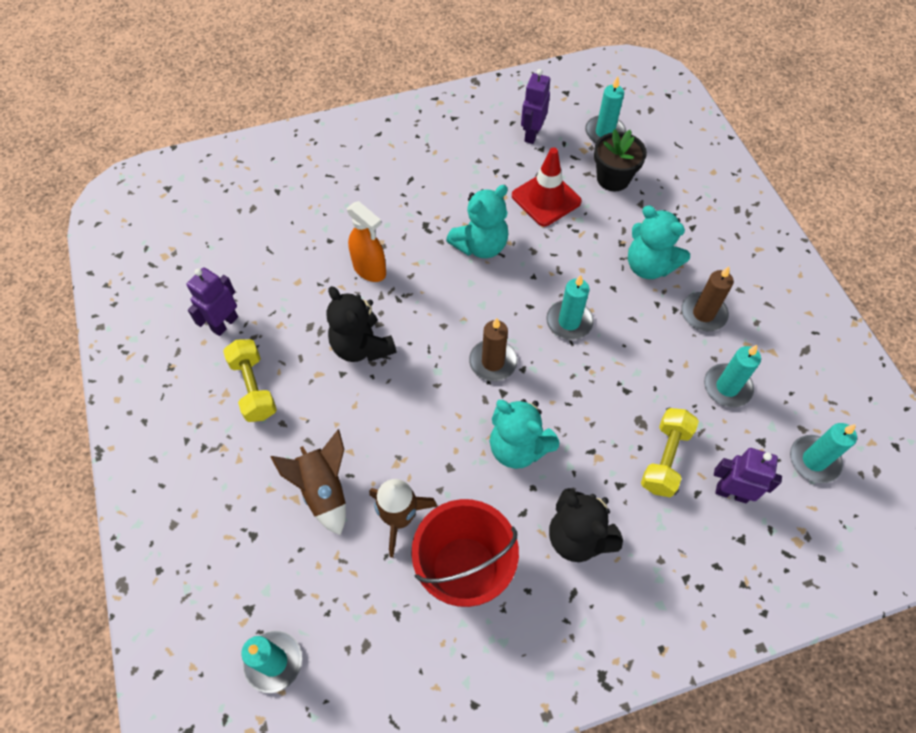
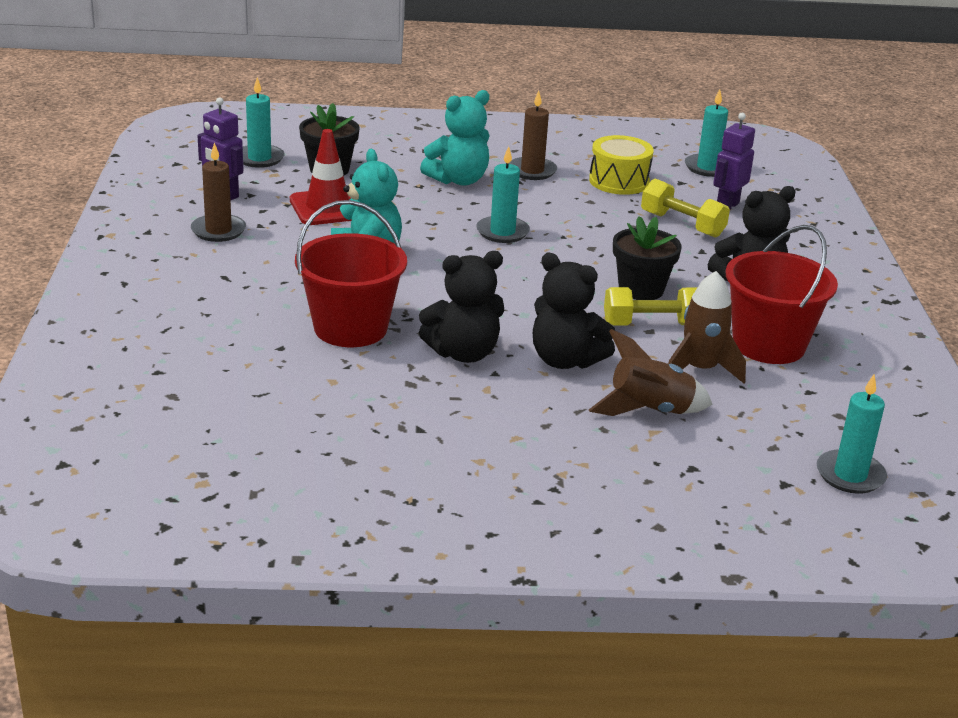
camera: 75 degrees left, 30 degrees down
purple robot [187,268,238,336] -> none
yellow dumbbell [223,339,277,422] -> yellow dumbbell moved to [604,287,697,325]
orange spray bottle [347,201,386,282] -> red bucket [295,200,407,347]
brown candle [469,318,518,381] -> brown candle moved to [191,142,246,242]
turquoise teddy bear [490,399,560,469] -> black flower pot [613,216,682,300]
turquoise candle [704,345,761,407] -> yellow drum [589,135,654,195]
none -> black teddy bear [533,253,615,369]

